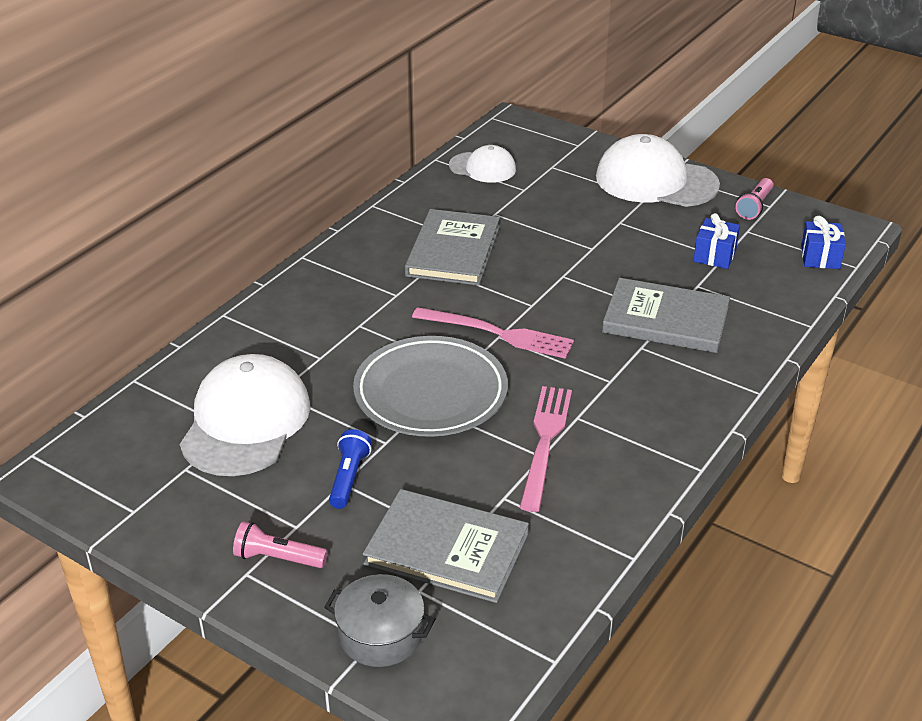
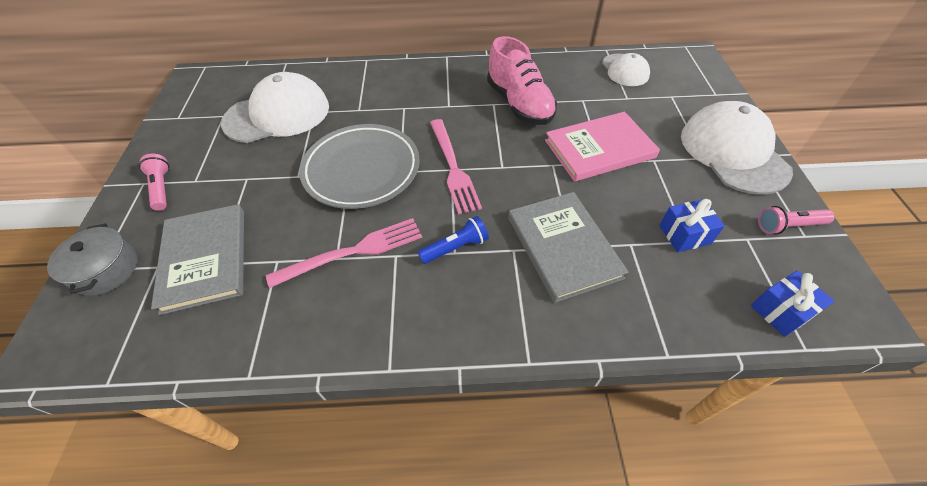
camera: 55 degrees right, 15 degrees up
blue flashlight [329,429,372,509] -> blue flashlight moved to [418,216,489,264]
grey book [405,209,500,286] -> pink shoe [487,36,557,125]
none -> pink book [545,112,660,182]

